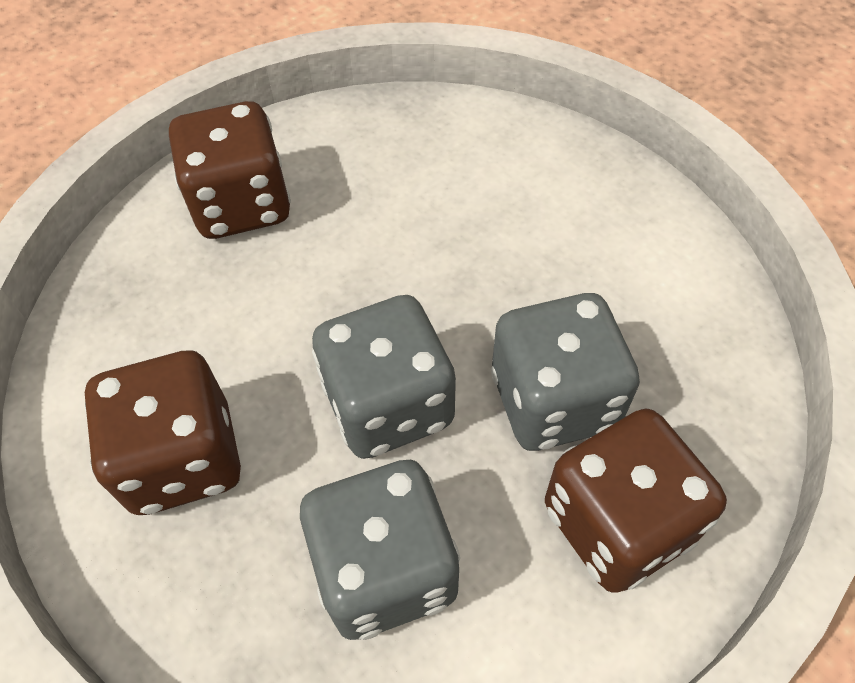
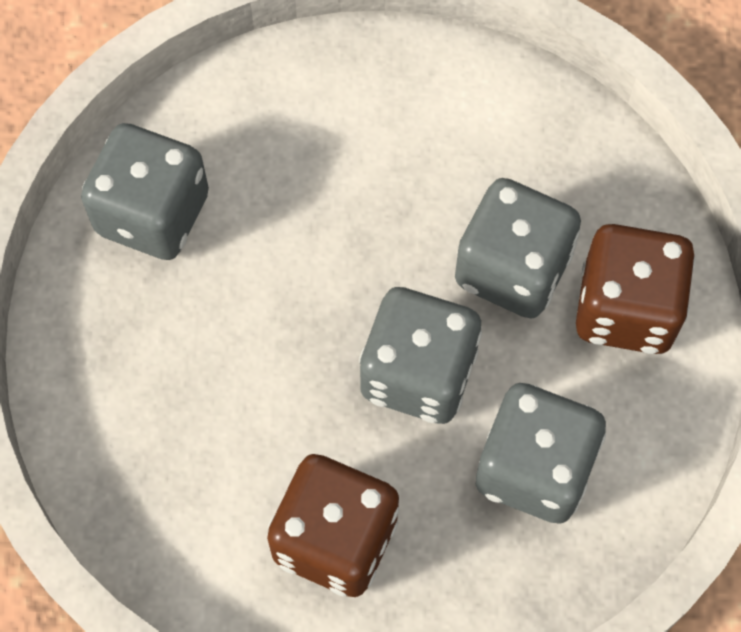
camera: 50 degrees left, 10 degrees up
brown dice [169,101,291,239] -> none
none -> grey dice [81,123,209,260]

